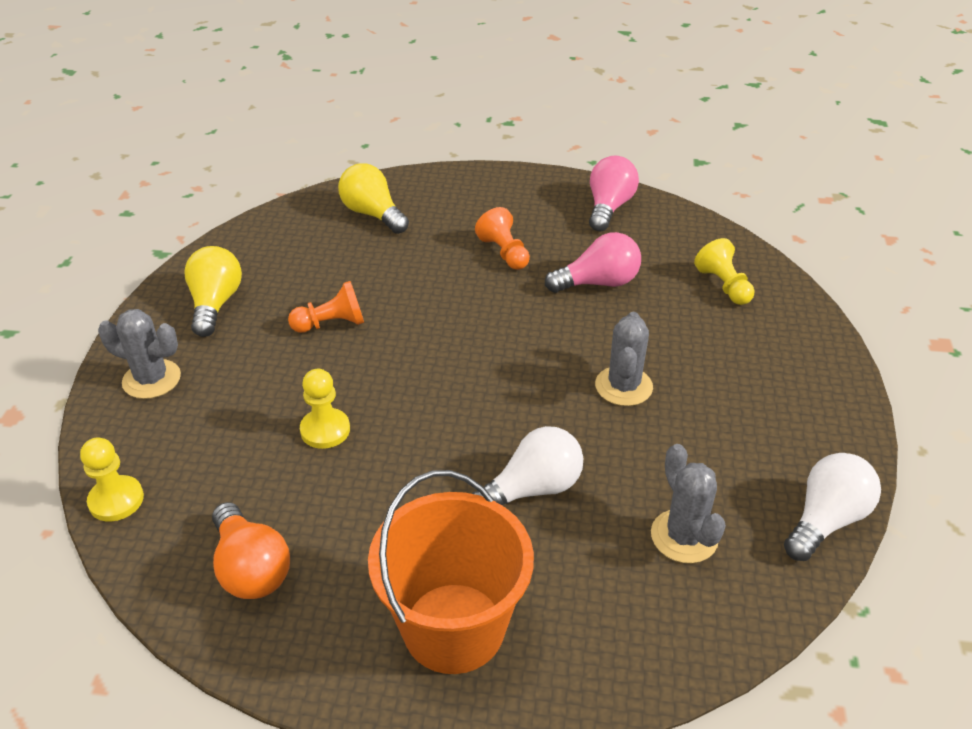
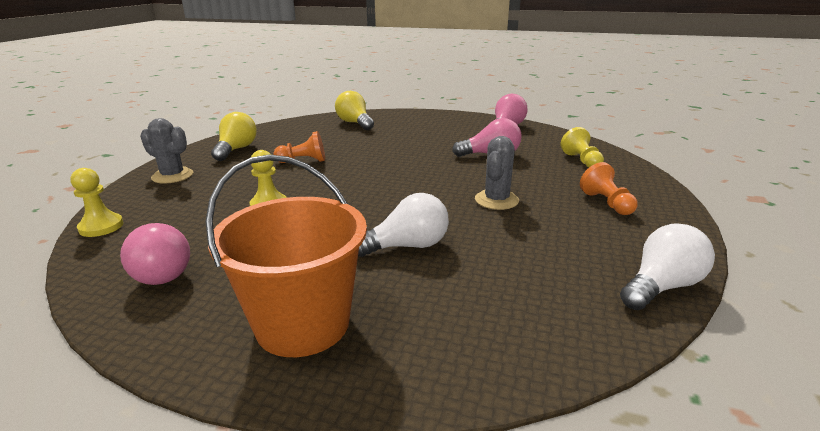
camera: 10 degrees right, 15 degrees down
orange light bulb [212,502,290,599] -> pink light bulb [120,223,190,285]
orange pawn [475,207,530,270] -> orange pawn moved to [580,162,638,215]
grey cactus [651,444,726,563] -> none

